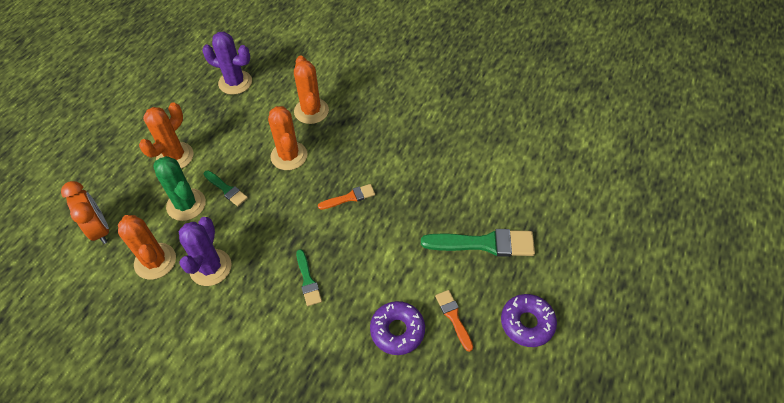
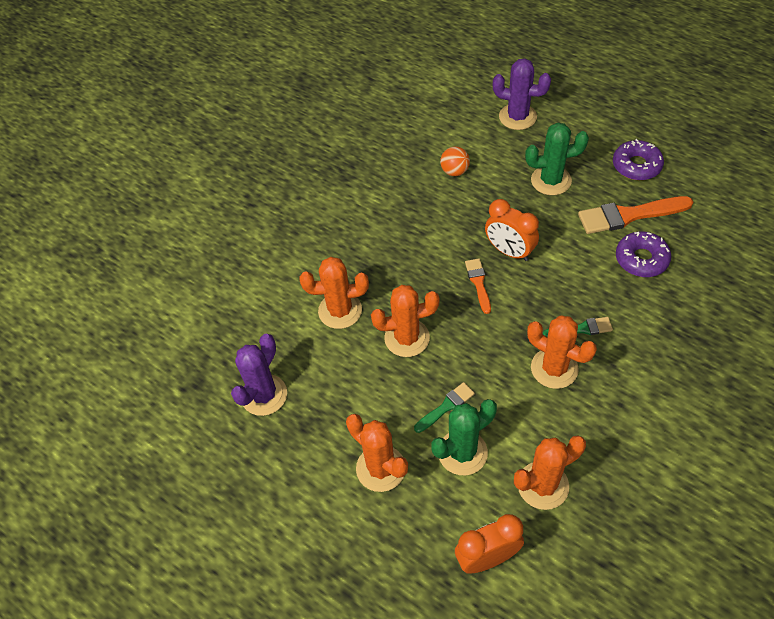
camera: 75 degrees left, 0 degrees up
purple cactus [179,217,231,286] -> purple cactus moved to [493,58,551,130]
green brush [421,229,535,257] -> green cactus [525,123,589,195]
orange brush [435,290,473,352] -> orange brush [578,196,693,234], size x1.83
none -> orange ball [440,146,470,176]
none -> orange clock [485,199,539,261]
none -> orange cactus [527,315,597,389]

